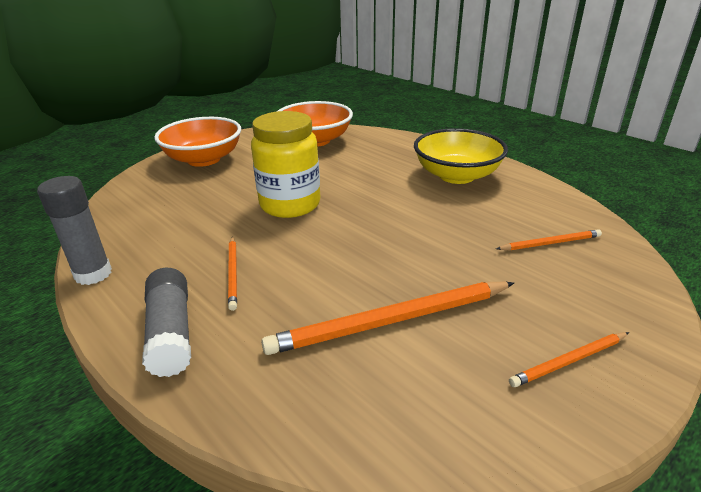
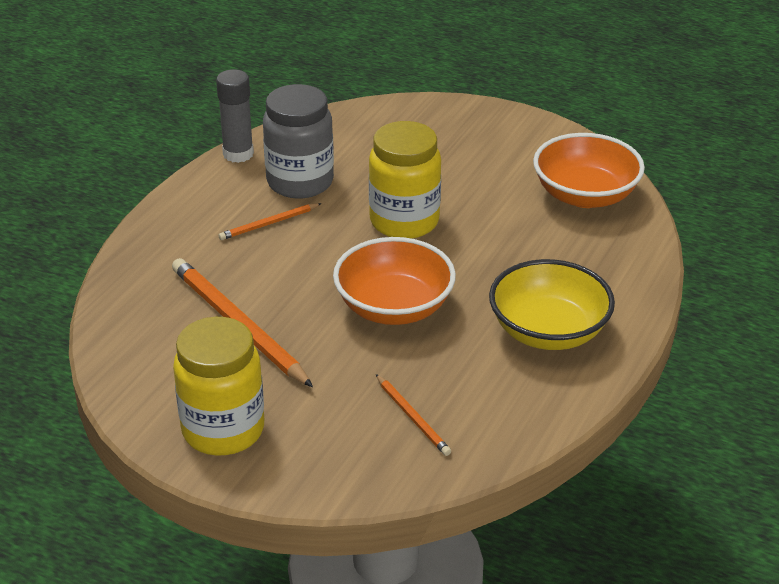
camera: 70 degrees right, 5 degrees up
grey glue stick [142,268,191,377] -> none
orange bowl [154,117,241,167] -> orange bowl moved to [333,237,456,325]
orange pencil [509,332,629,387] -> yellow jar [173,317,264,455]
none -> grey jar [263,84,334,199]

